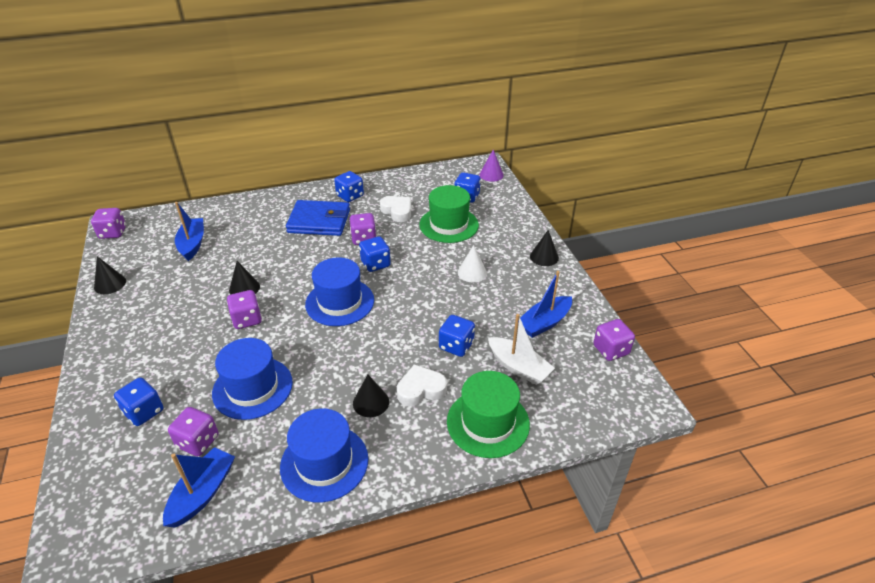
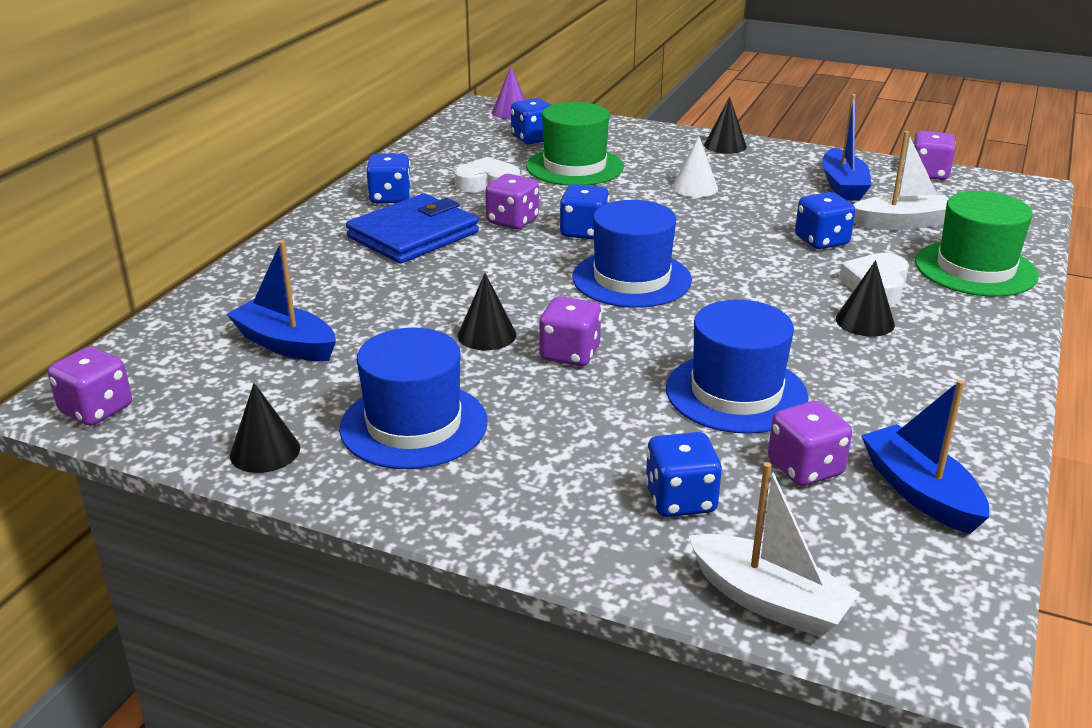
camera: 50 degrees left, 10 degrees down
blue hat [280,408,368,502] -> blue hat moved to [339,328,488,469]
none -> white boat [689,462,860,637]

